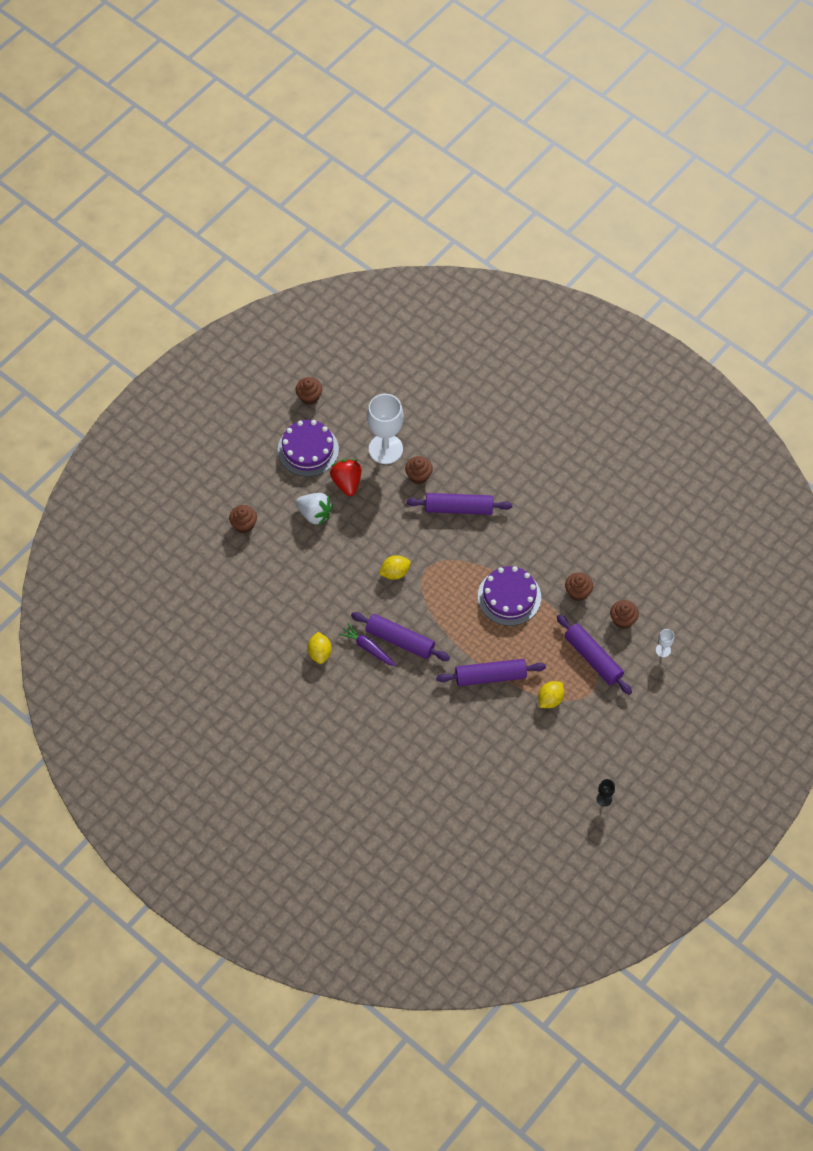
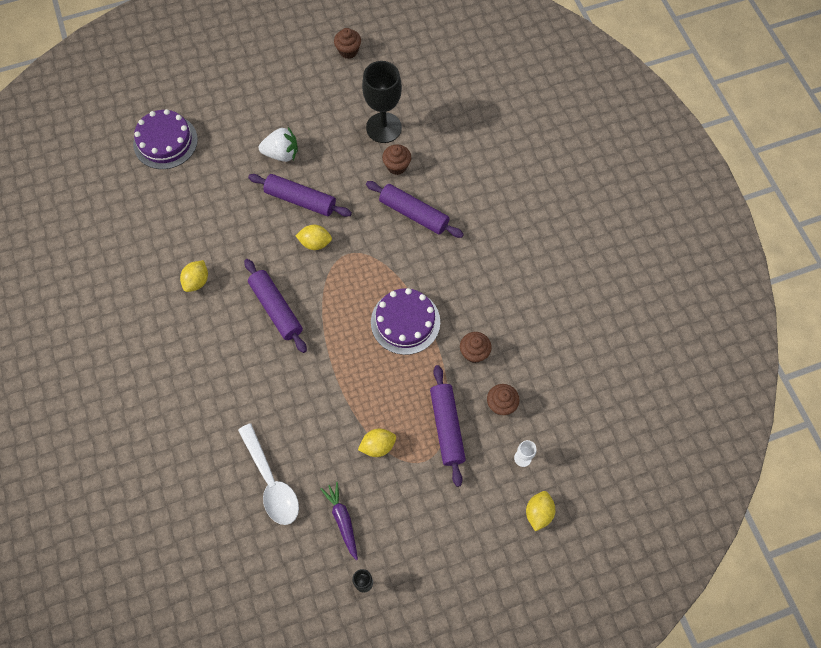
camera: 30 degrees right, 5 degrees up
brown cupcake [229,505,257,533] -> none
purple cake [278,420,339,477] -> purple cake moved to [133,109,198,169]
white strawberry [296,493,333,526] -> white strawberry turned 60 degrees counterclockwise [259,127,298,162]
red strawberry [330,459,362,496] -> none
purple carrot [339,623,396,666] -> purple carrot moved to [321,482,358,560]
white goblet [367,394,404,464] -> black goblet [362,61,402,143]
purple rolling pin [436,659,546,686] -> purple rolling pin moved to [248,174,352,217]
none -> white spoon [238,423,299,525]
none -> yellow lemon [526,491,555,532]

